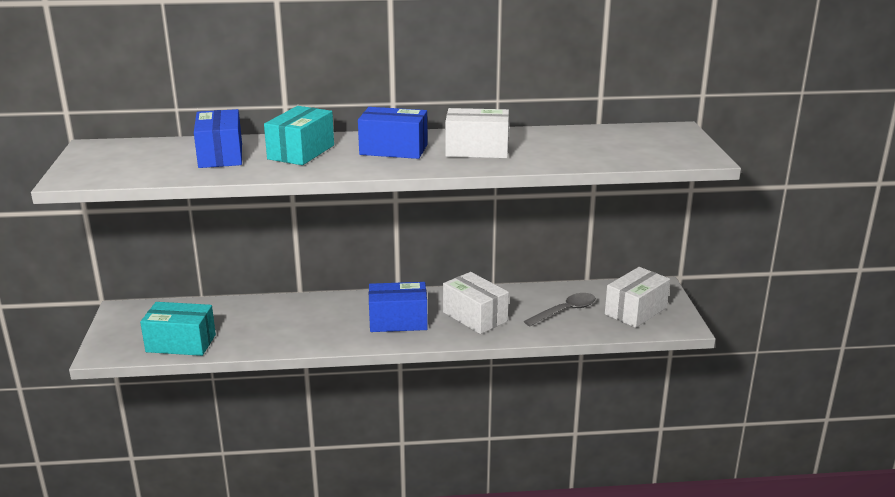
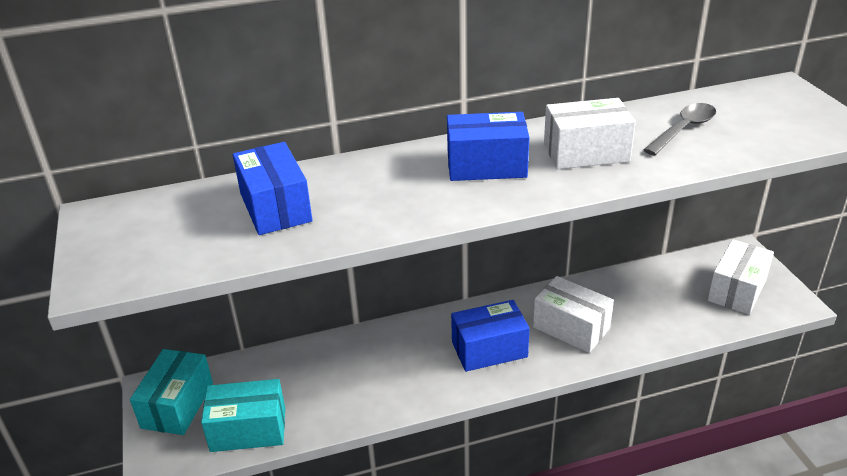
camera: 10 degrees left, 10 degrees up
turquoise box [264,106,334,165] -> turquoise box moved to [130,349,213,435]
grey spoon [524,293,596,326] -> grey spoon moved to [644,103,716,155]

